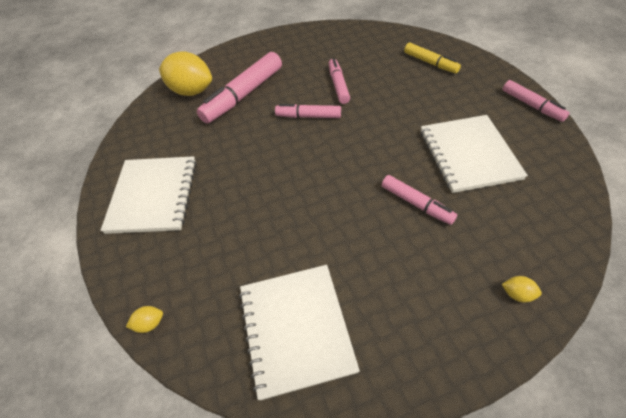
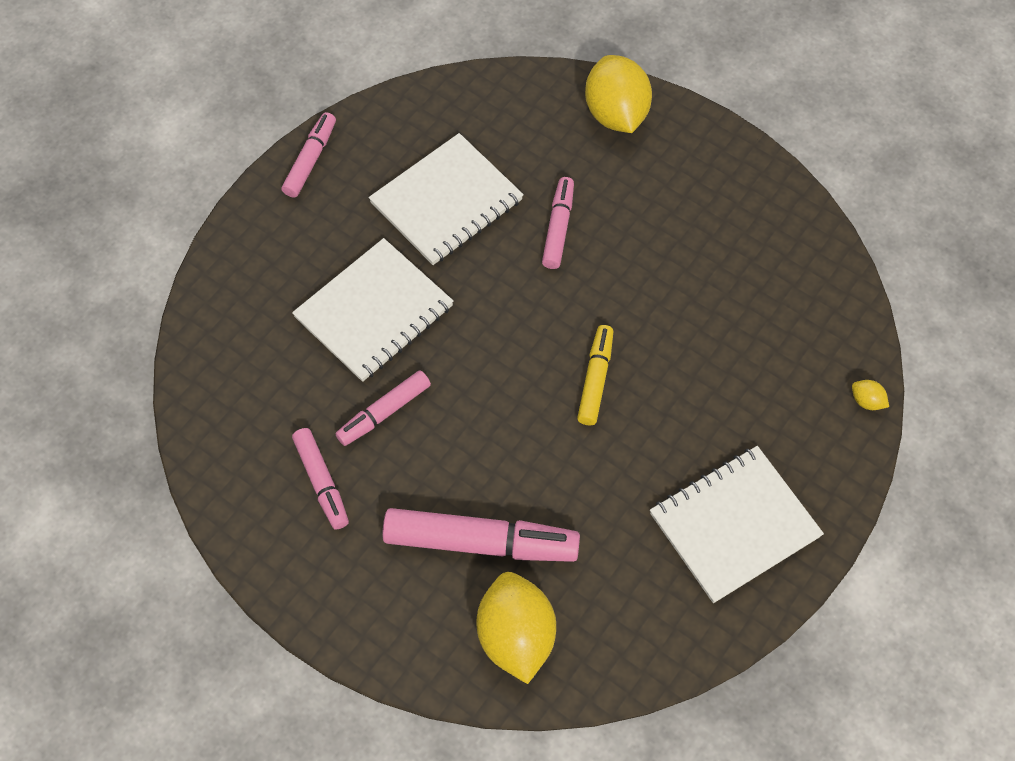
camera: 125 degrees left, 10 degrees up
white notebook [239,265,360,400] -> white notebook moved to [292,238,454,382]
pink marker [275,104,341,118] -> pink marker moved to [292,428,349,530]
yellow marker [404,43,461,73] -> yellow marker moved to [577,325,614,425]
yellow lemon [502,276,542,302] -> yellow lemon [585,55,652,133], size x2.49

